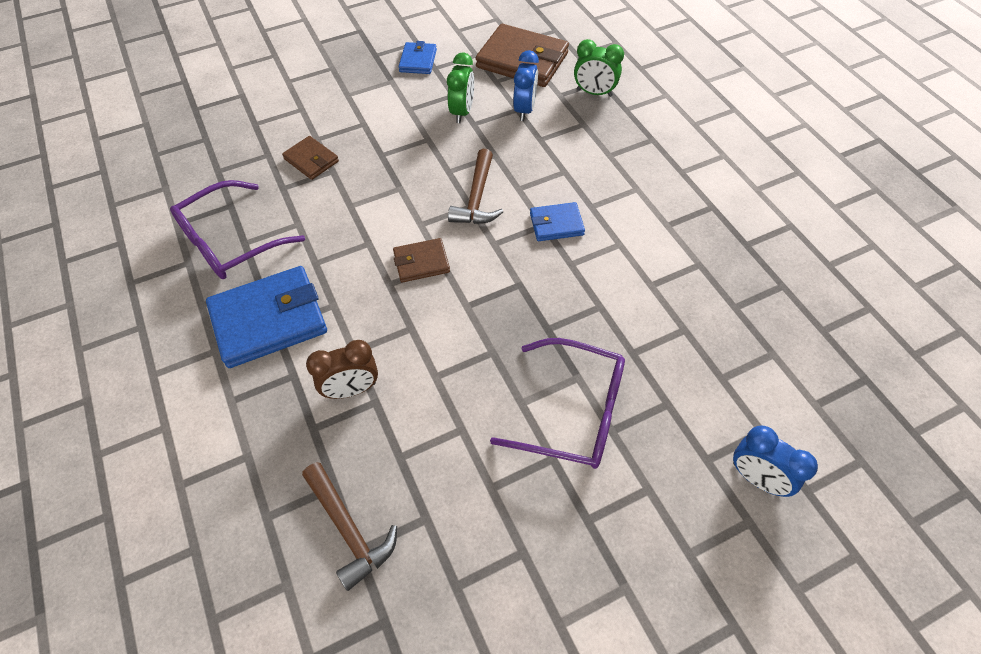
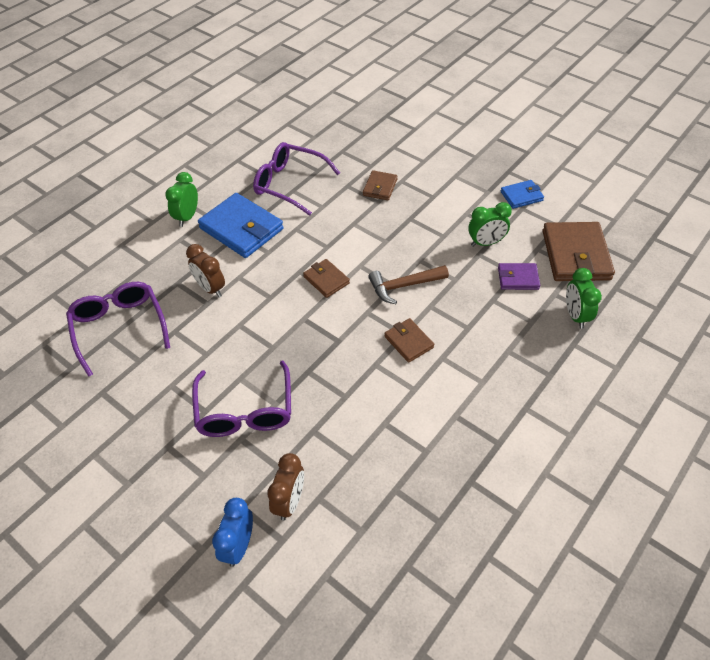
camera: 65 degrees right, 5 degrees down
brown hammer [302,462,397,591] -> purple glasses [66,282,170,377]
blue clock [513,50,539,121] -> purple wallet [498,263,540,290]
blue wallet [530,202,585,241] -> brown wallet [384,318,434,363]
none -> green clock [165,172,198,227]
none -> brown clock [267,453,304,521]

